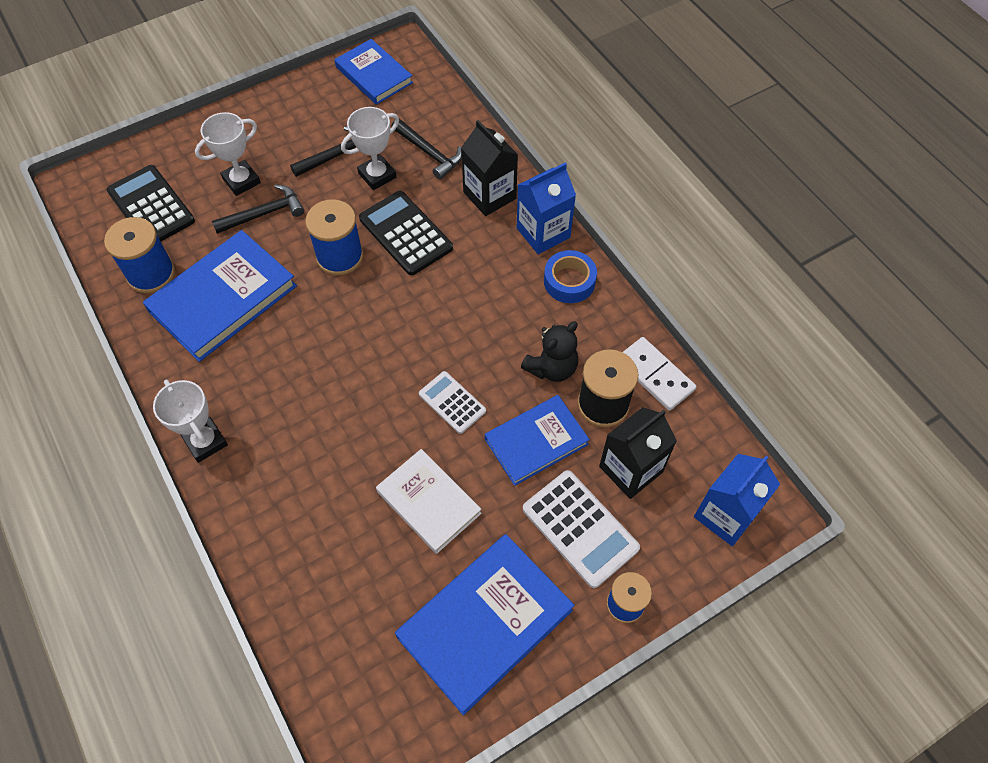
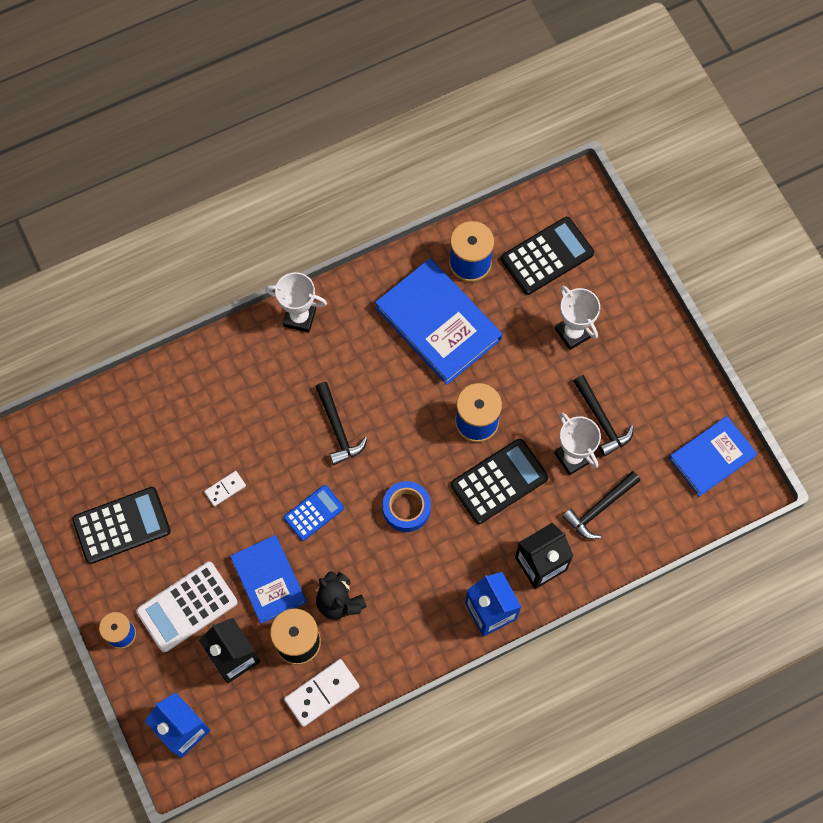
camera: 95 degrees right, 10 degrees up
white trophy [153,380,228,463] -> white trophy turned 45 degrees clockwise [265,272,327,333]
black hammer [212,184,304,234] -> black hammer moved to [316,382,368,465]
white book [376,449,482,554] -> white domino [204,471,246,506]
blue book [395,534,574,715] -> black calculator [72,487,171,564]
white calculator [419,371,486,434] -> blue calculator [284,485,344,541]
blue tape [544,250,597,303] -> blue tape moved to [382,481,431,532]

